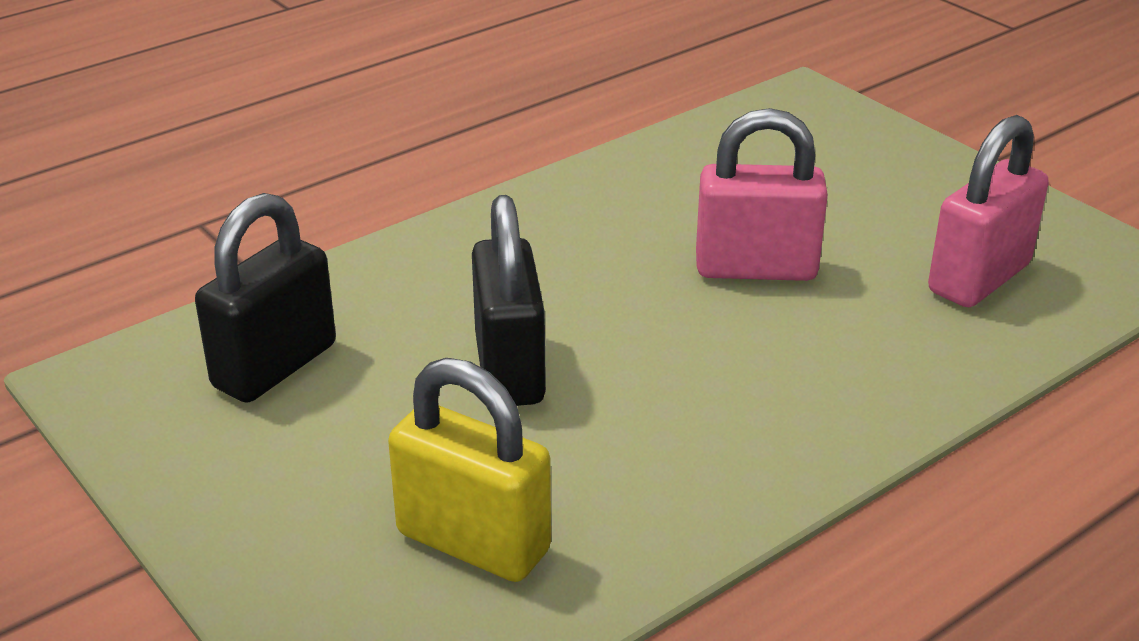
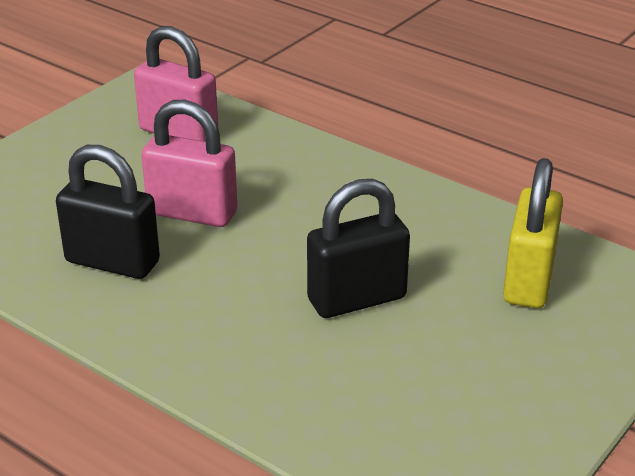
camera: 105 degrees left, 0 degrees up
black padlock [195,193,336,403] -> black padlock moved to [56,145,160,279]
pink padlock [696,108,828,281] -> pink padlock turned 60 degrees counterclockwise [141,100,237,227]

